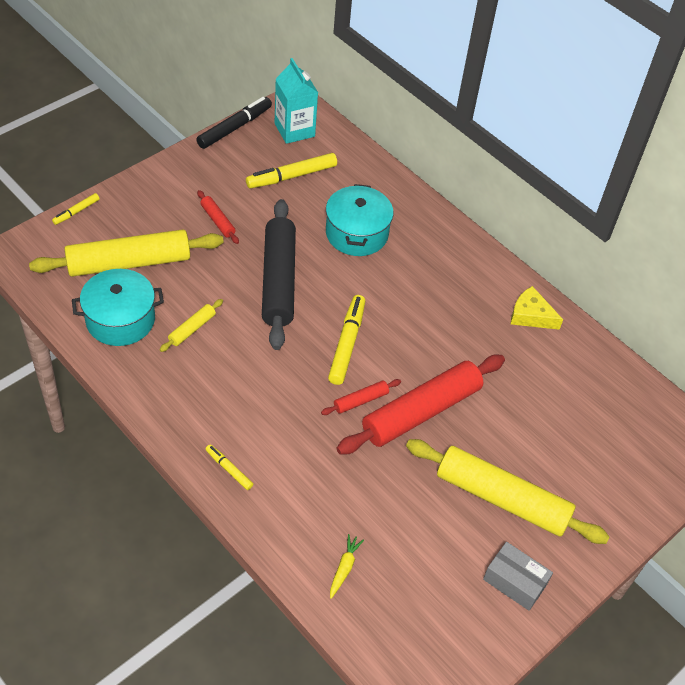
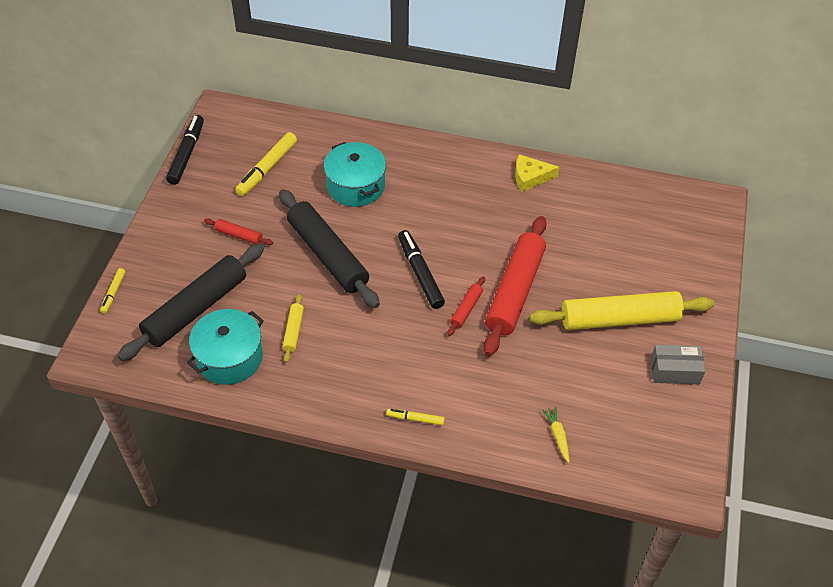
camera: 30 degrees left, 0 degrees up
yellow rolling pin [29,229,224,277] -> black rolling pin [118,244,264,361]
turquoise carton [275,58,318,144] -> none
yellow marker [328,295,365,385] -> black marker [398,230,445,309]

